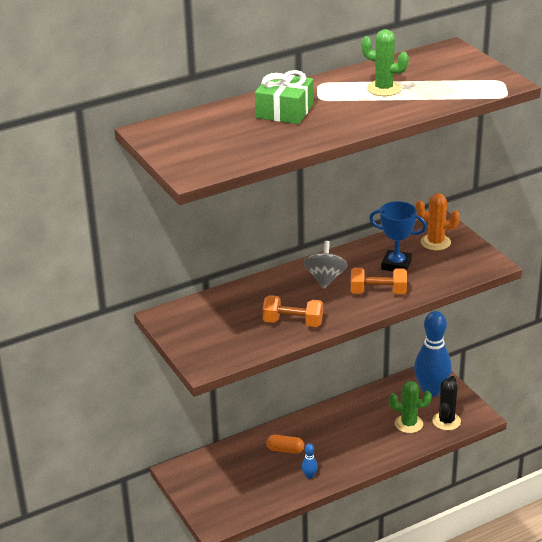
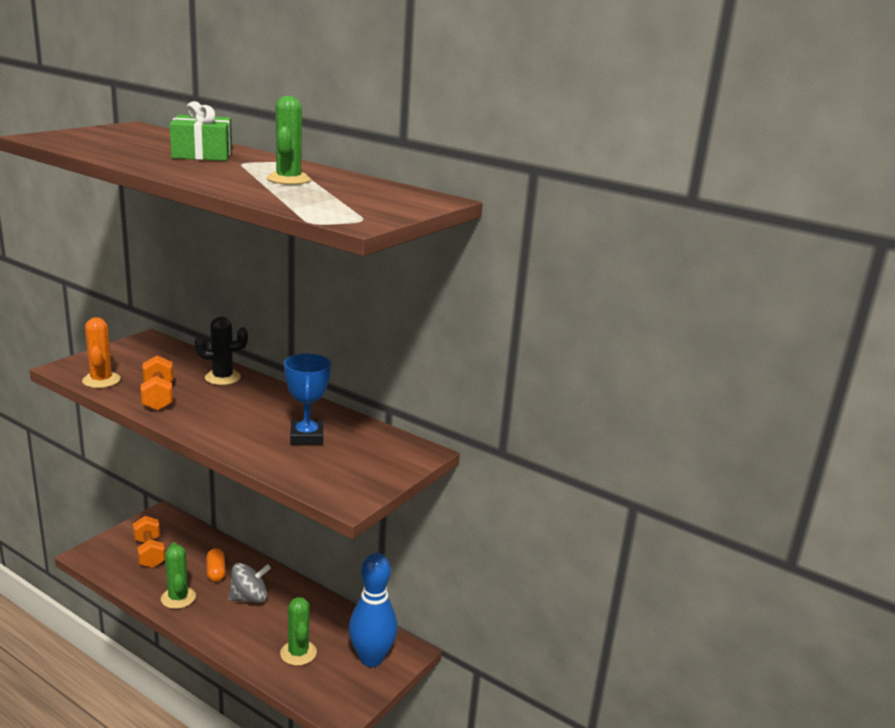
camera: 60 degrees right, 10 degrees down
blue bowling pin [302,443,318,479] -> green cactus [161,542,196,609]
grey spinning top [303,241,348,289] -> grey spinning top moved to [228,563,271,603]
orange dumbbell [351,268,407,294] -> orange dumbbell moved to [133,516,165,568]
orange cactus [415,193,460,250] -> orange cactus moved to [82,317,121,388]
black cactus [432,376,461,431] -> black cactus moved to [195,316,248,385]

